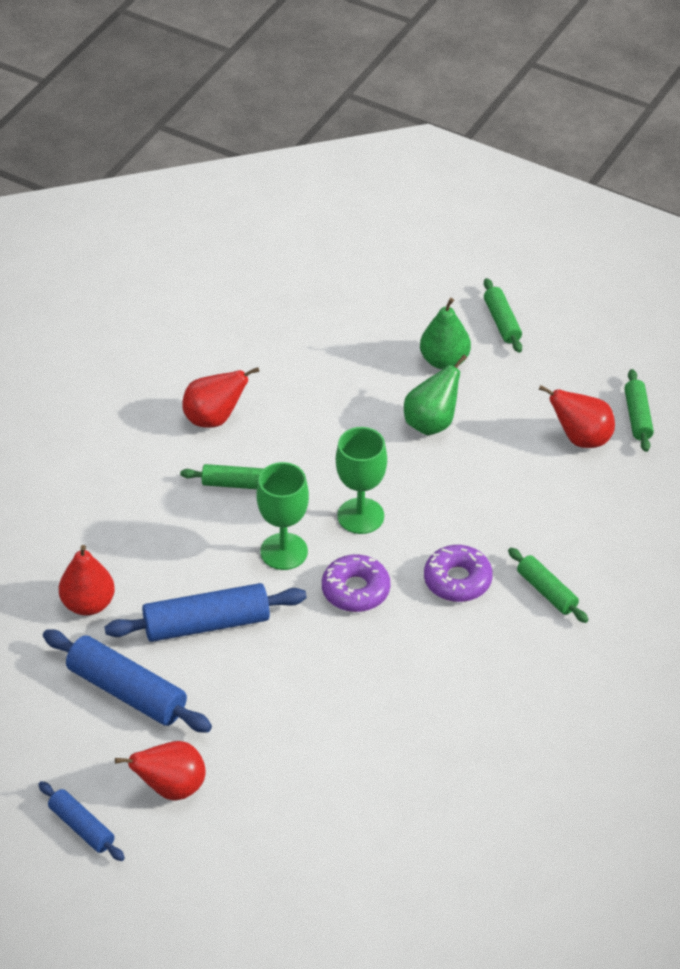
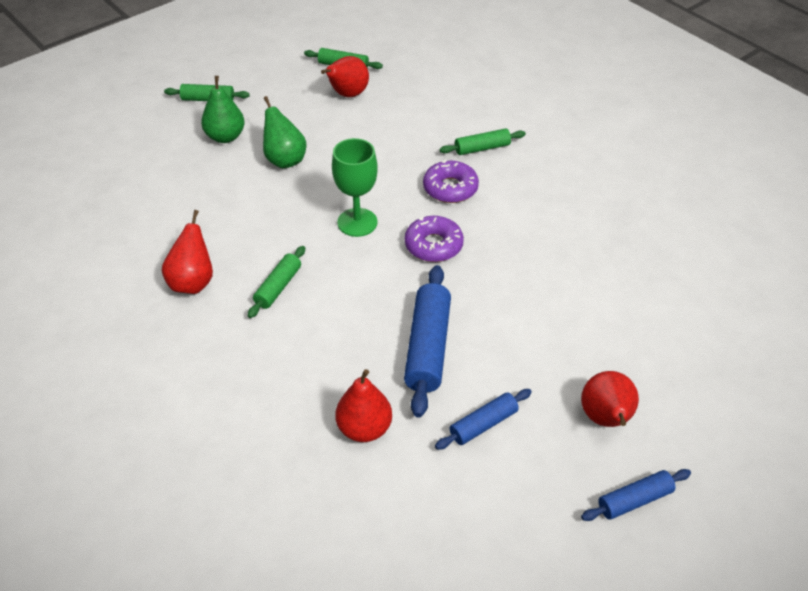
camera: 70 degrees left, 0 degrees up
blue rolling pin [43,630,212,732] -> blue rolling pin [435,389,532,450], size x0.58
green goblet [257,462,309,570] -> none

